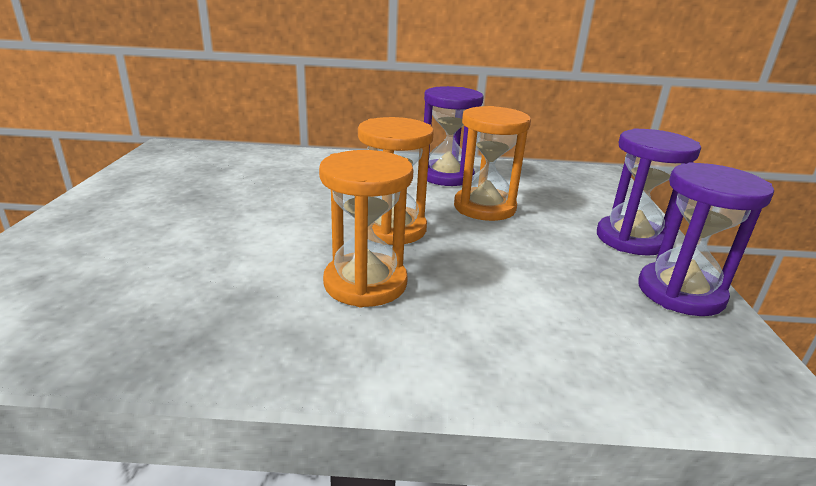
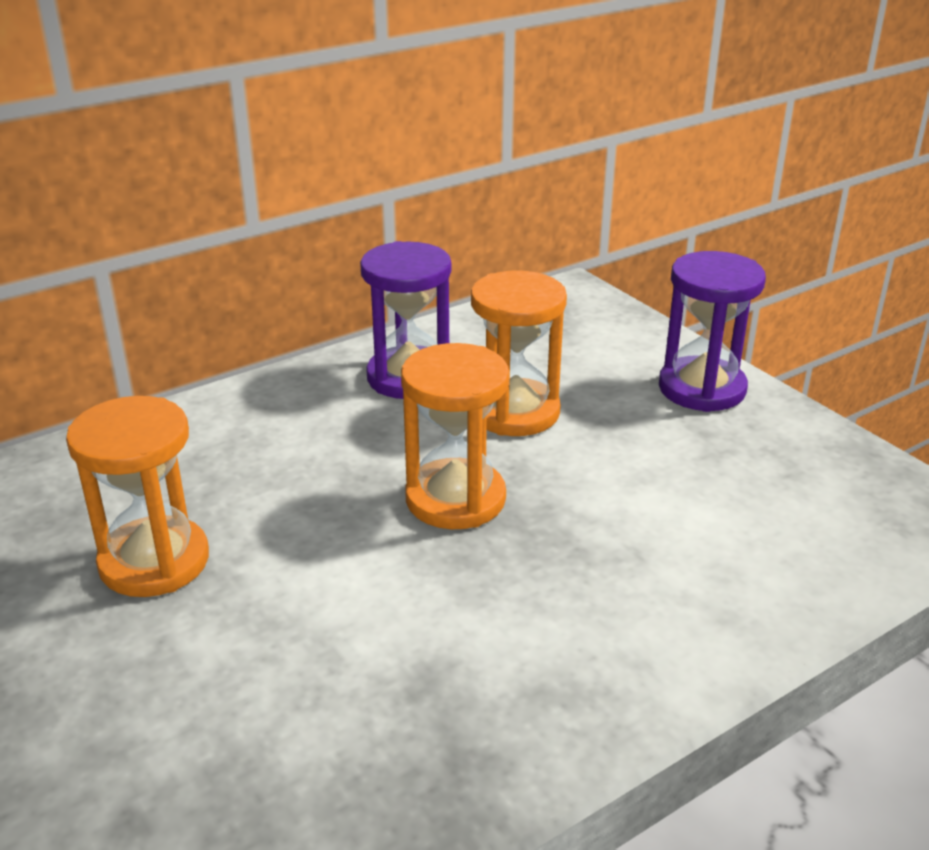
camera: 35 degrees left, 5 degrees up
orange hourglass [319,150,413,307] -> orange hourglass moved to [66,396,209,597]
purple hourglass [638,162,774,316] -> none

